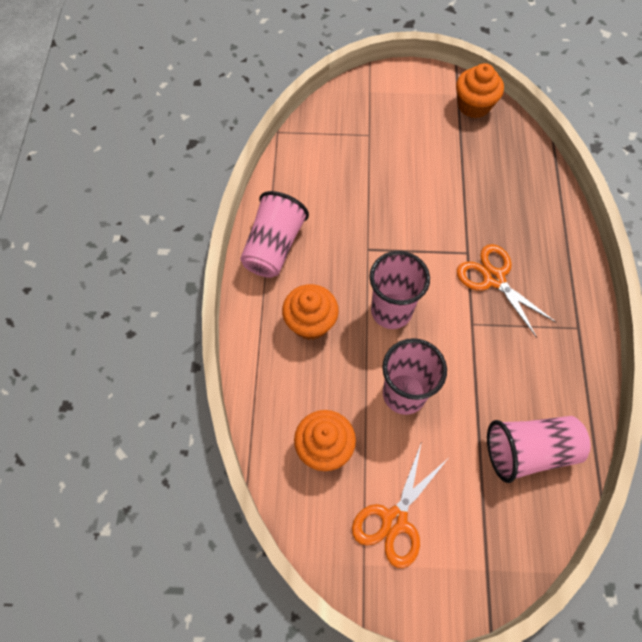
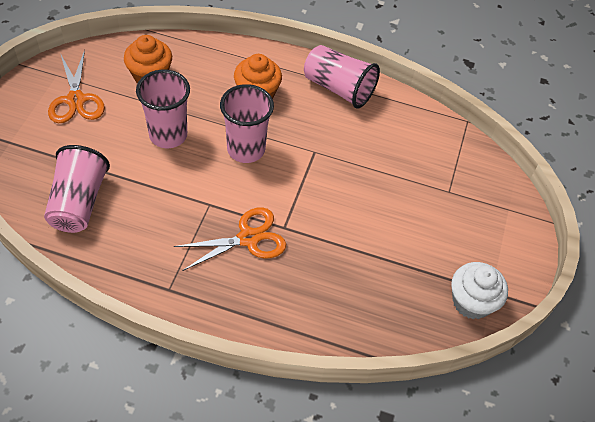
camera: 100 degrees right, 10 degrees down
orange scissors [352,444,447,568] -> orange scissors turned 150 degrees counterclockwise [48,50,105,123]
orange cupcake [456,63,504,118] -> white cupcake [451,262,508,320]

